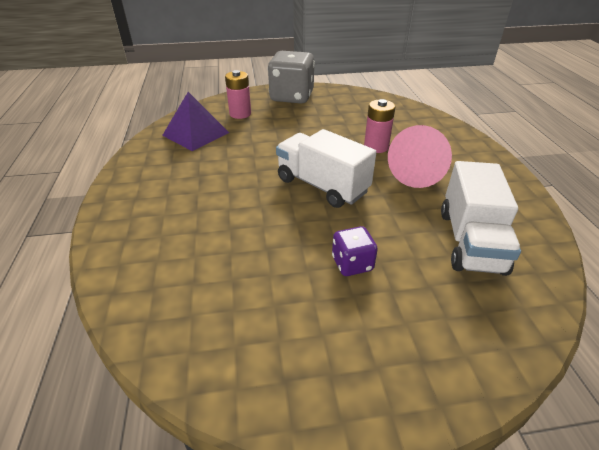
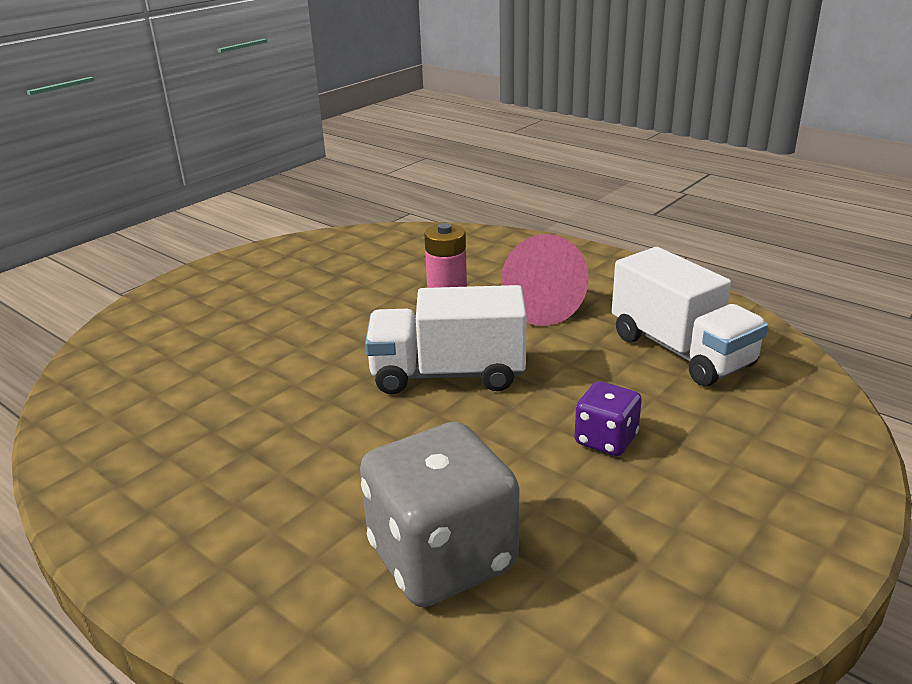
camera: 40 degrees left, 10 degrees down
purple pyramid [162,92,229,151] -> none
pink battery [225,70,251,119] -> none
grey dice [268,51,315,104] -> grey dice moved to [360,422,519,607]

